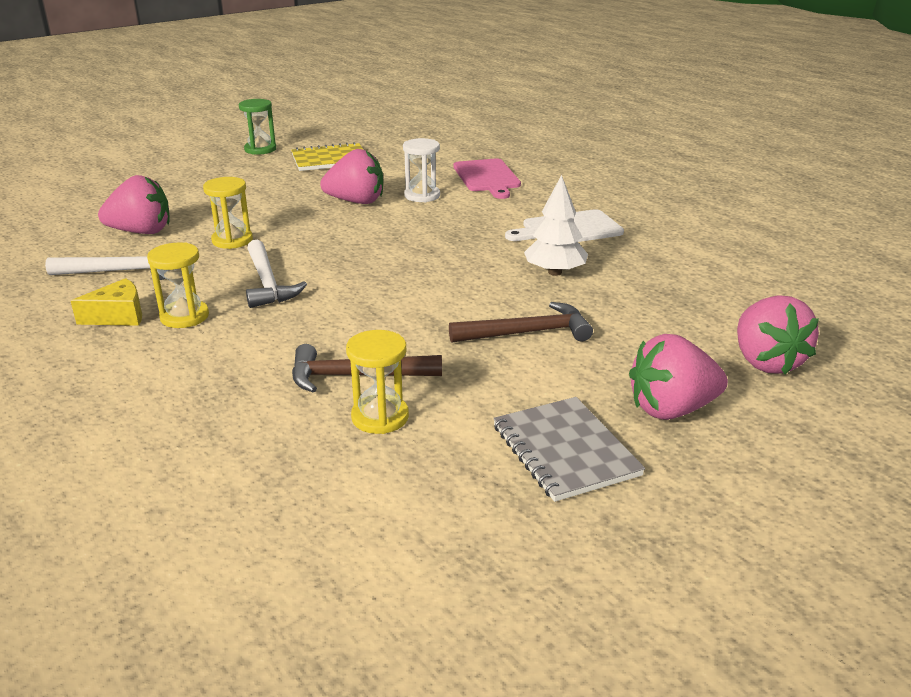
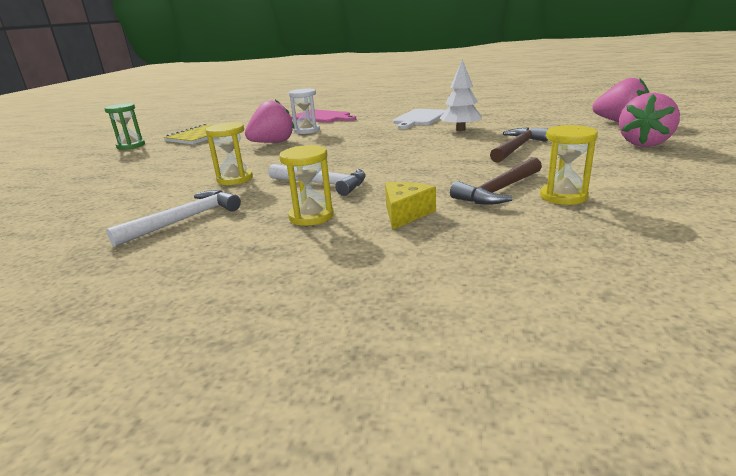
camera: 40 degrees left, 5 degrees down
yellow cheese [71,278,142,326] -> yellow cheese moved to [385,182,436,230]
pink strawberry [98,175,170,234] -> none
grey notebook [493,397,645,502] -> none

